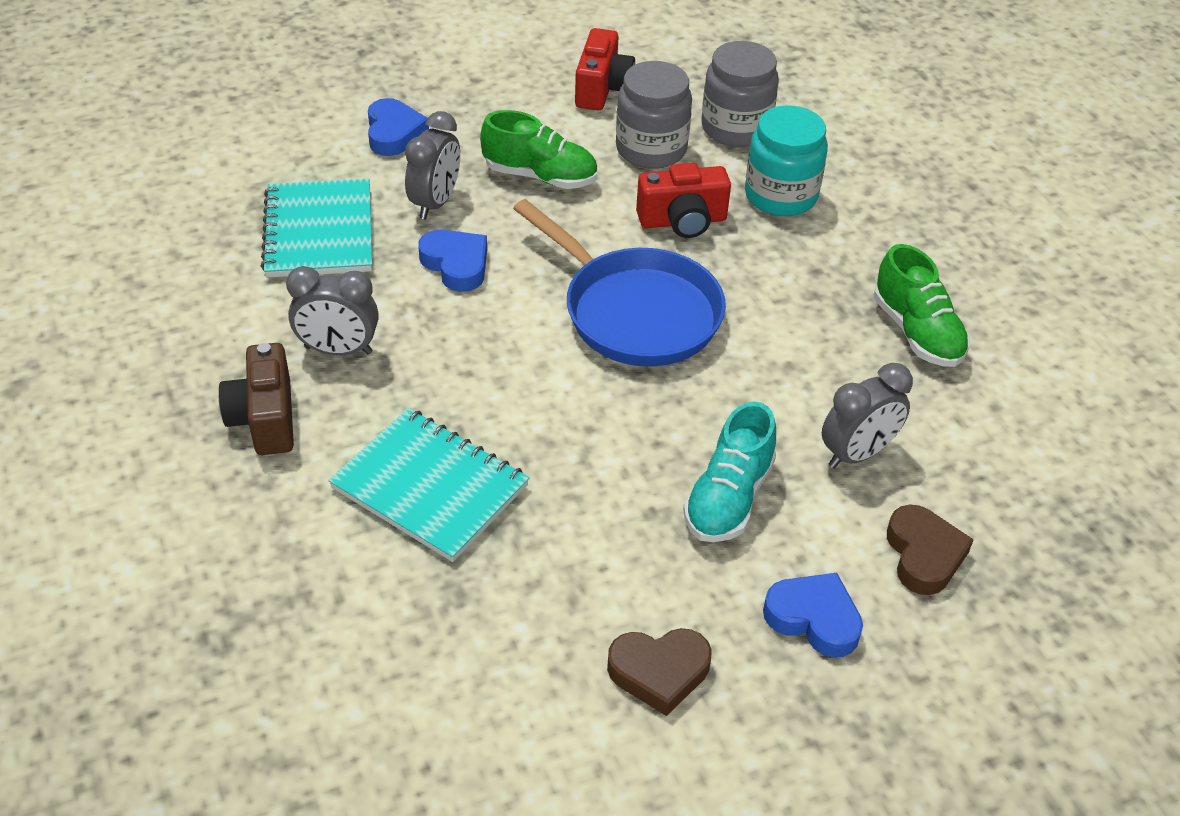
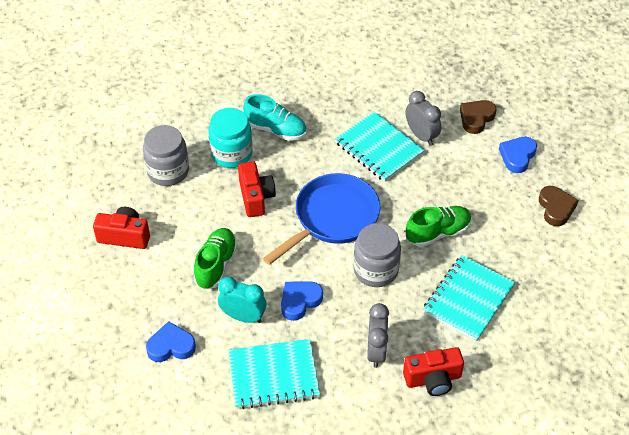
camera: 90 degrees left, 5 degrees up
brown camera [219,343,294,455] -> red camera [403,347,464,396]
grey clock [405,111,460,219] -> turquoise clock [218,277,266,323]
grey jar [616,61,692,169] -> grey jar moved to [353,223,401,287]
turquoise shoe [683,402,776,542] -> turquoise shoe moved to [243,94,307,141]
green shoe [874,244,970,367] -> green shoe moved to [406,206,472,247]
brown heart [887,505,974,595] -> brown heart turned 45 degrees counterclockwise [460,100,496,134]
none -> turquoise notebook [335,112,425,182]

